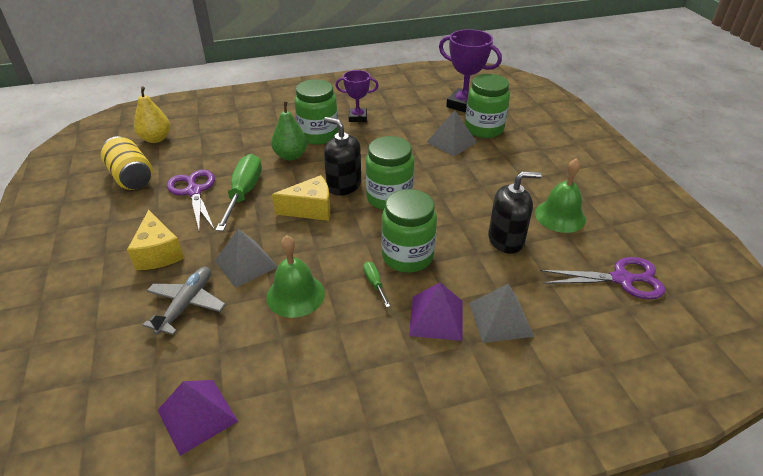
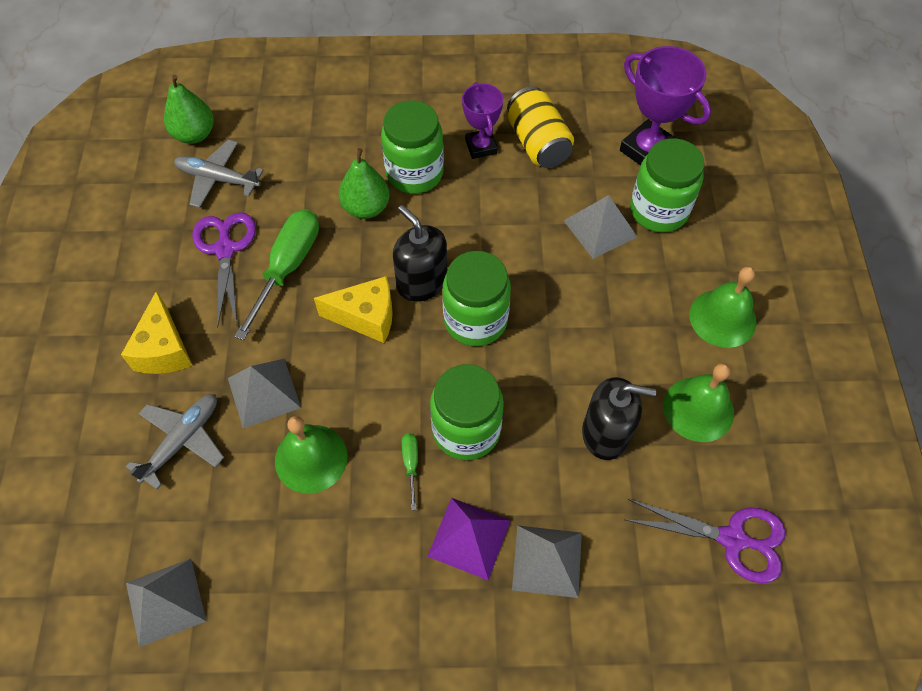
camera: 15 degrees right, 20 degrees up
yellow can [101,136,153,190] -> yellow can moved to [507,86,574,168]
yellow pear [134,86,170,143] -> green pear [164,75,214,144]
purple pyramid [157,380,238,456] -> grey pyramid [126,559,206,647]
purple trophy [335,70,379,122] -> purple trophy turned 60 degrees clockwise [462,82,503,159]
none -> grey plane [174,140,264,208]
none -> green bell [689,267,757,348]

